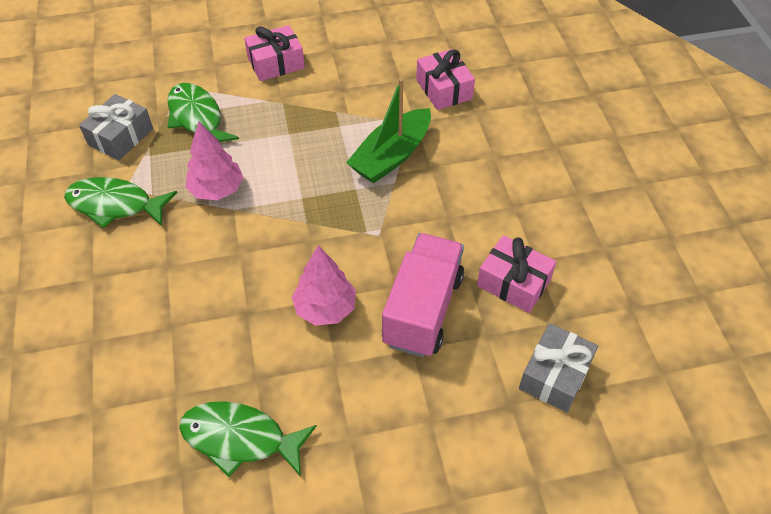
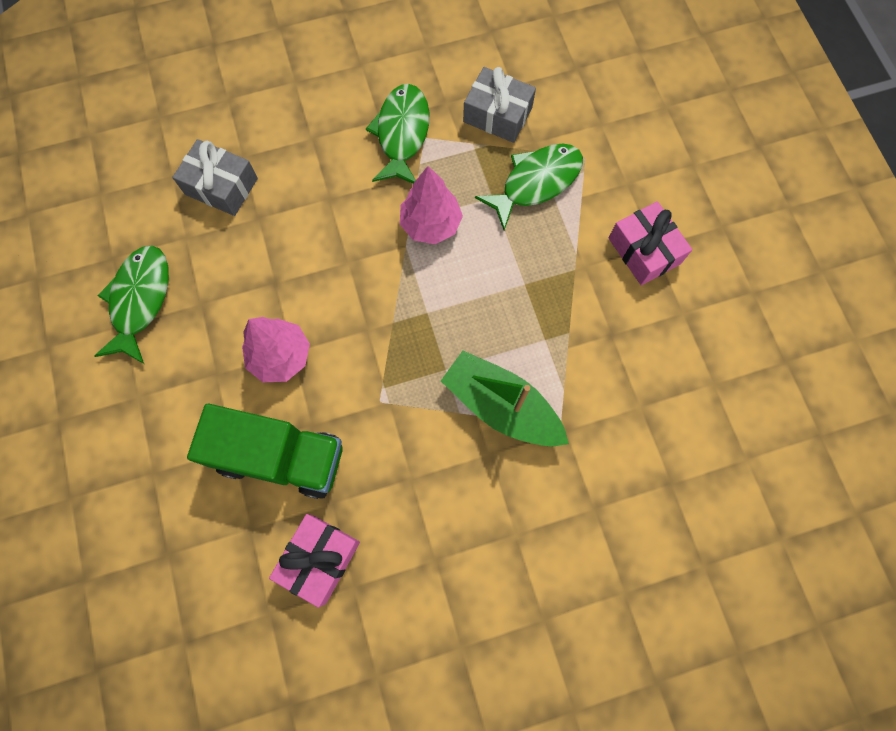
camera: 85 degrees right, 20 degrees up
pink truck [382,233,464,357] -> green truck [187,404,343,499]
pink gift [416,49,475,110] -> none
grey gift [519,323,598,412] -> grey gift moved to [172,139,258,216]

